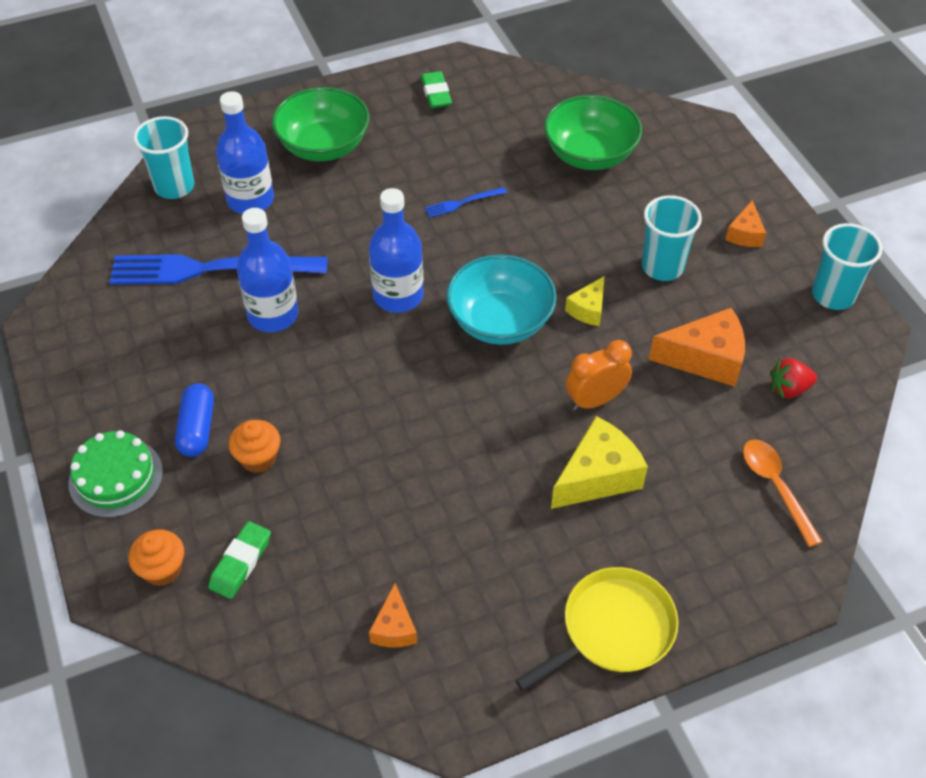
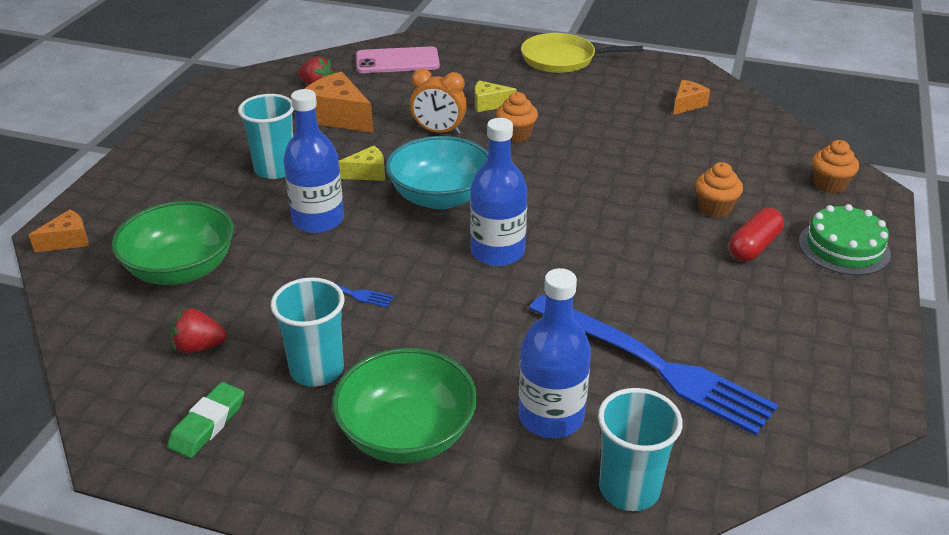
camera: 140 degrees left, 15 degrees down
blue capsule [175,383,214,457] -> red capsule [729,208,784,261]
green eraser [208,521,271,599] -> none
blue bottle [237,208,299,332] -> blue bottle moved to [283,89,344,233]
yellow cheese [551,416,648,509] -> yellow cheese [475,80,517,112], size x0.57
orange cheese [725,200,766,247] -> orange cheese moved to [29,209,89,252]
orange spoon [743,439,823,547] -> pink phone [356,46,440,73]
turquoise cup [812,223,883,310] -> turquoise cup moved to [271,277,344,387]
none -> red strawberry [171,308,227,353]
none -> orange cupcake [496,92,538,143]

